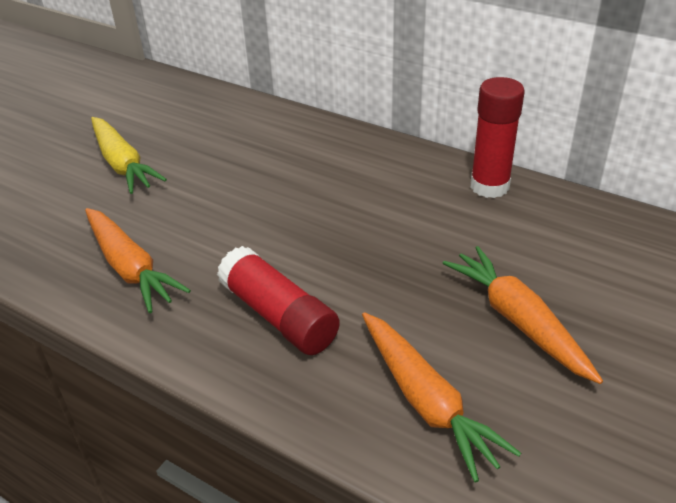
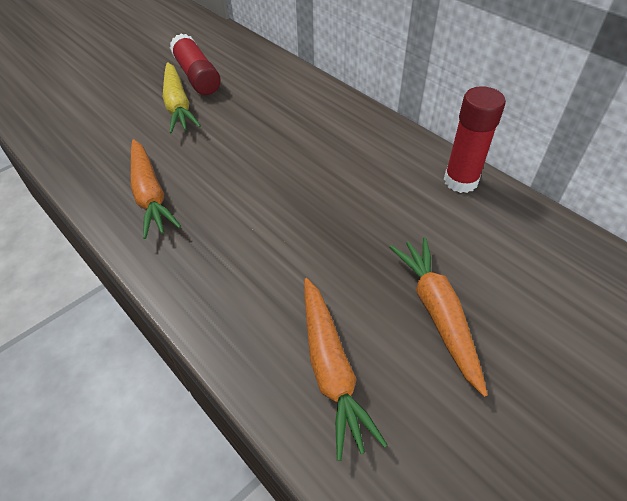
camera: 15 degrees right, 10 degrees up
red glue stick [217,246,340,355] -> red glue stick moved to [170,33,221,95]

